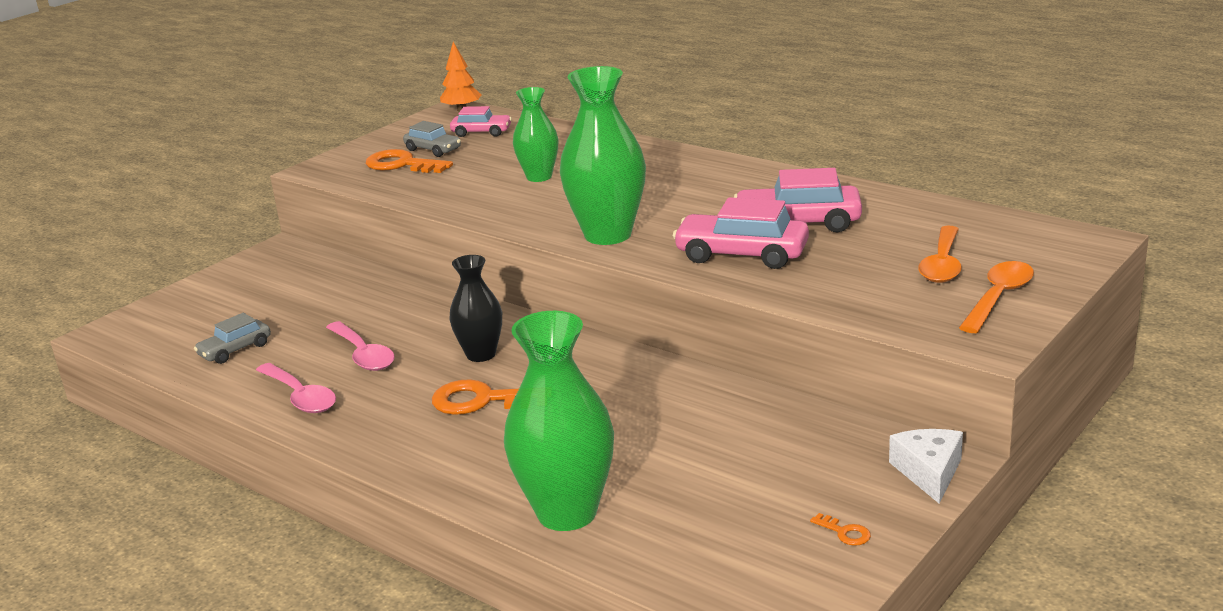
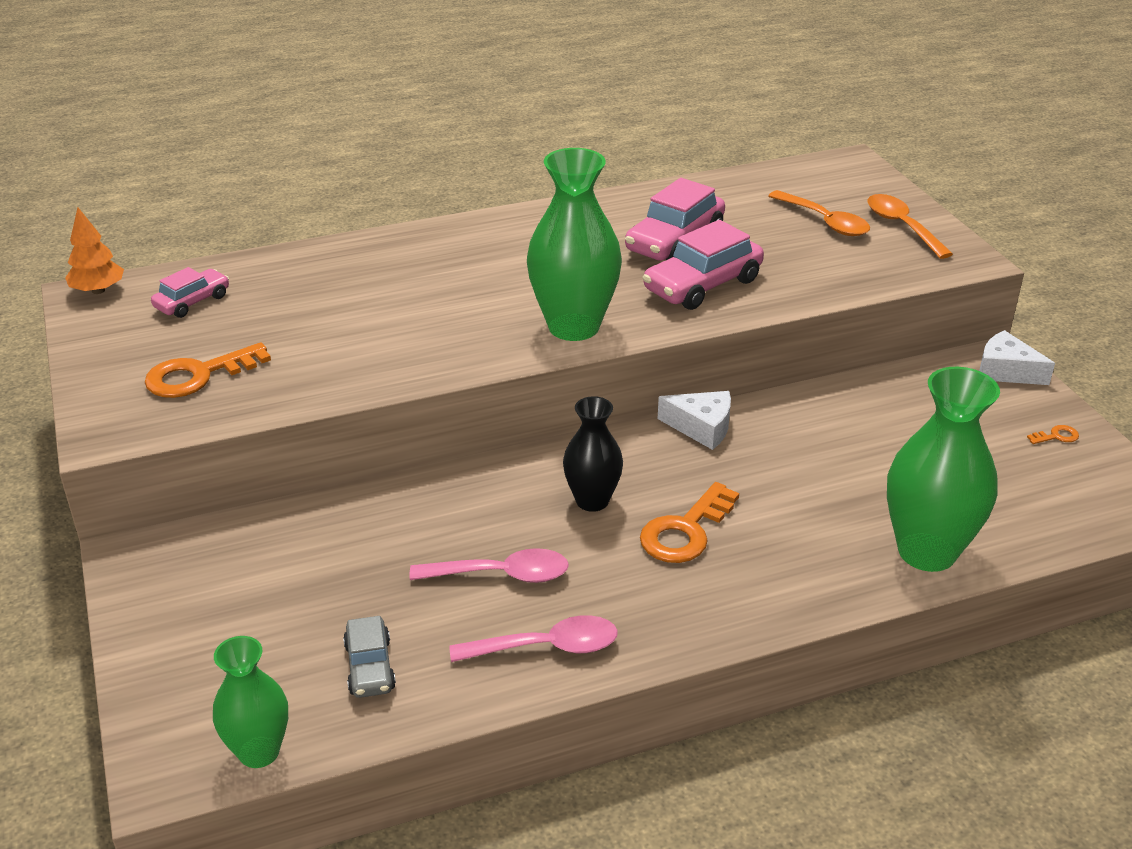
camera: 60 degrees left, 10 degrees up
grey car [403,121,461,157] -> none
green vase [513,87,558,182] -> green vase moved to [213,636,288,768]
none -> white cheese [658,391,731,450]

